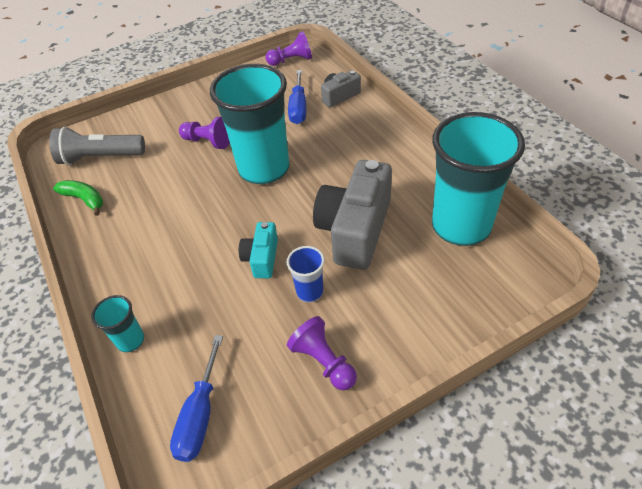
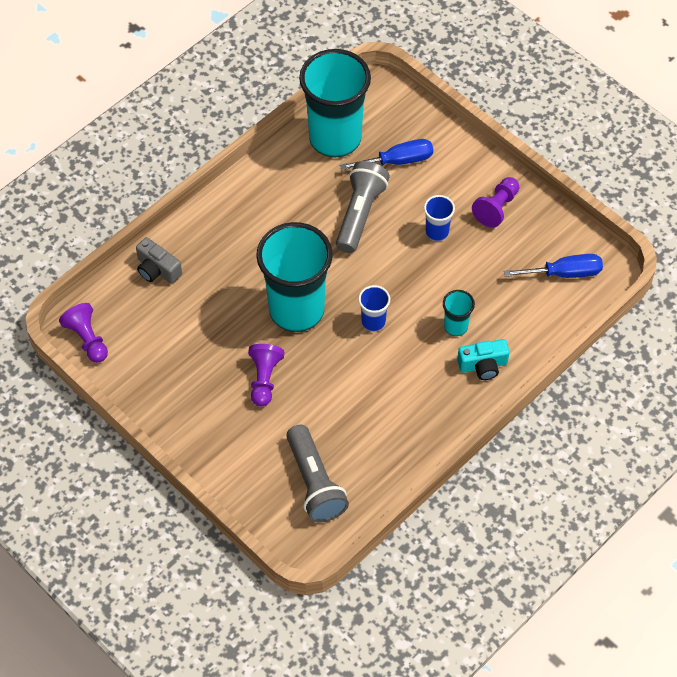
camera: 110 degrees left, 10 degrees up
green banana [53,180,103,216] -> none
turquoise cup [91,295,144,352] -> turquoise cup moved to [443,290,475,336]
turquoise camera [239,222,278,278] -> turquoise camera moved to [457,339,510,380]
blue screwdriver [288,70,306,124] -> blue screwdriver moved to [340,139,433,170]
grey camera [313,160,392,270] -> grey flashlight [336,161,390,253]
none -> blue cup [358,285,390,332]

